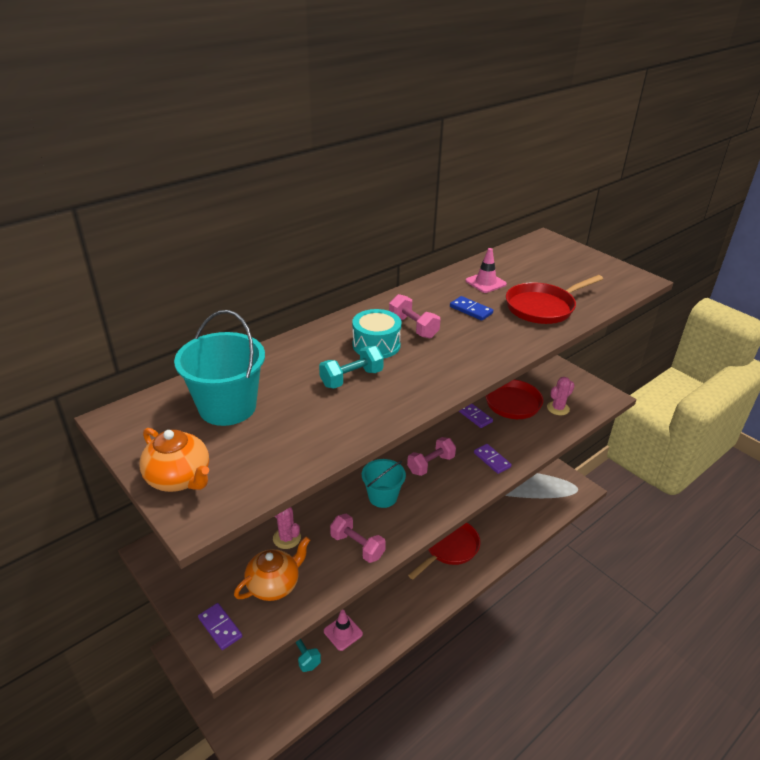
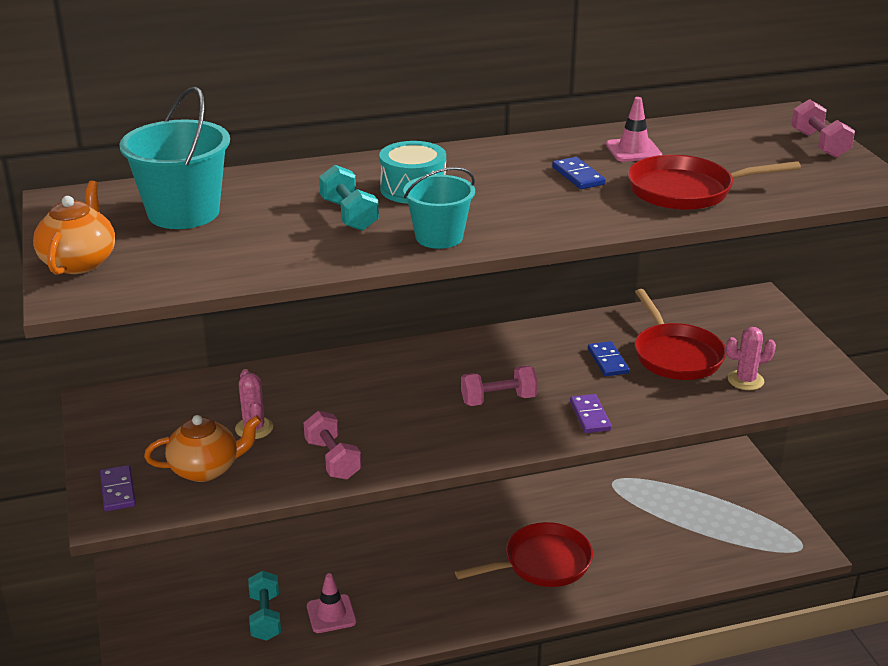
camera: 25 degrees right, 5 degrees down
orange teapot [139,428,209,492] -> orange teapot turned 150 degrees counterclockwise [33,181,115,275]
turquoise dumbbell [319,346,384,388] -> turquoise dumbbell turned 75 degrees clockwise [319,165,379,231]
turquoise bucket [362,459,406,508] -> turquoise bucket moved to [403,167,475,249]
pink dumbbell [389,294,440,338] -> pink dumbbell moved to [791,99,855,158]
purple domino [459,404,493,428] -> blue domino [588,341,629,376]

